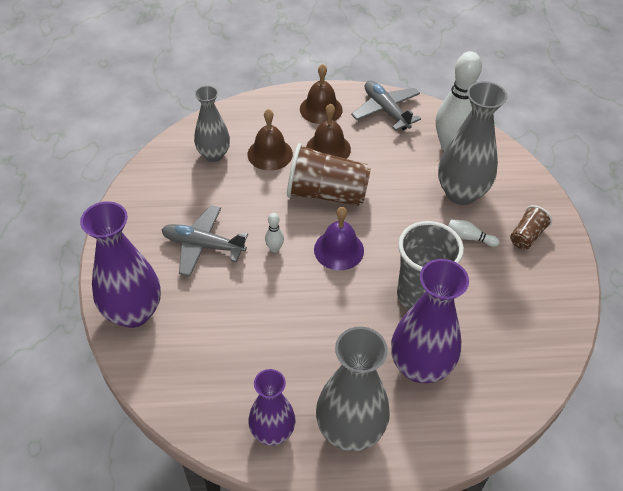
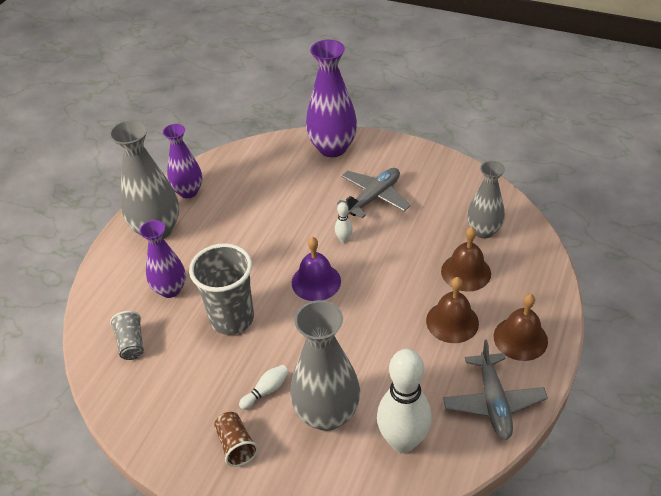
camera: 120 degrees right, 5 degrees down
brown cup [287,143,371,206] -> none
grey plane [351,81,421,131] -> grey plane turned 90 degrees clockwise [443,340,548,440]
purple vase [391,259,469,383] -> purple vase [140,220,186,298], size x0.65
none -> grey cup [110,311,144,360]

